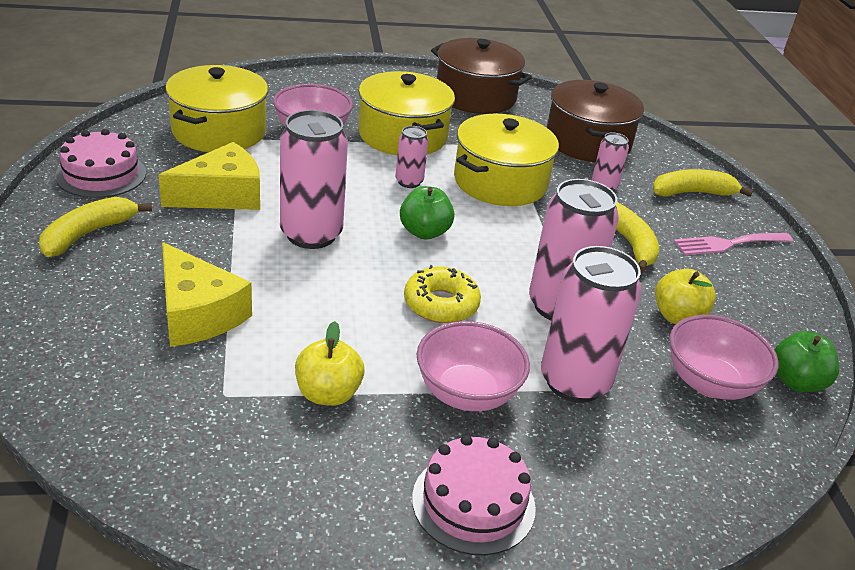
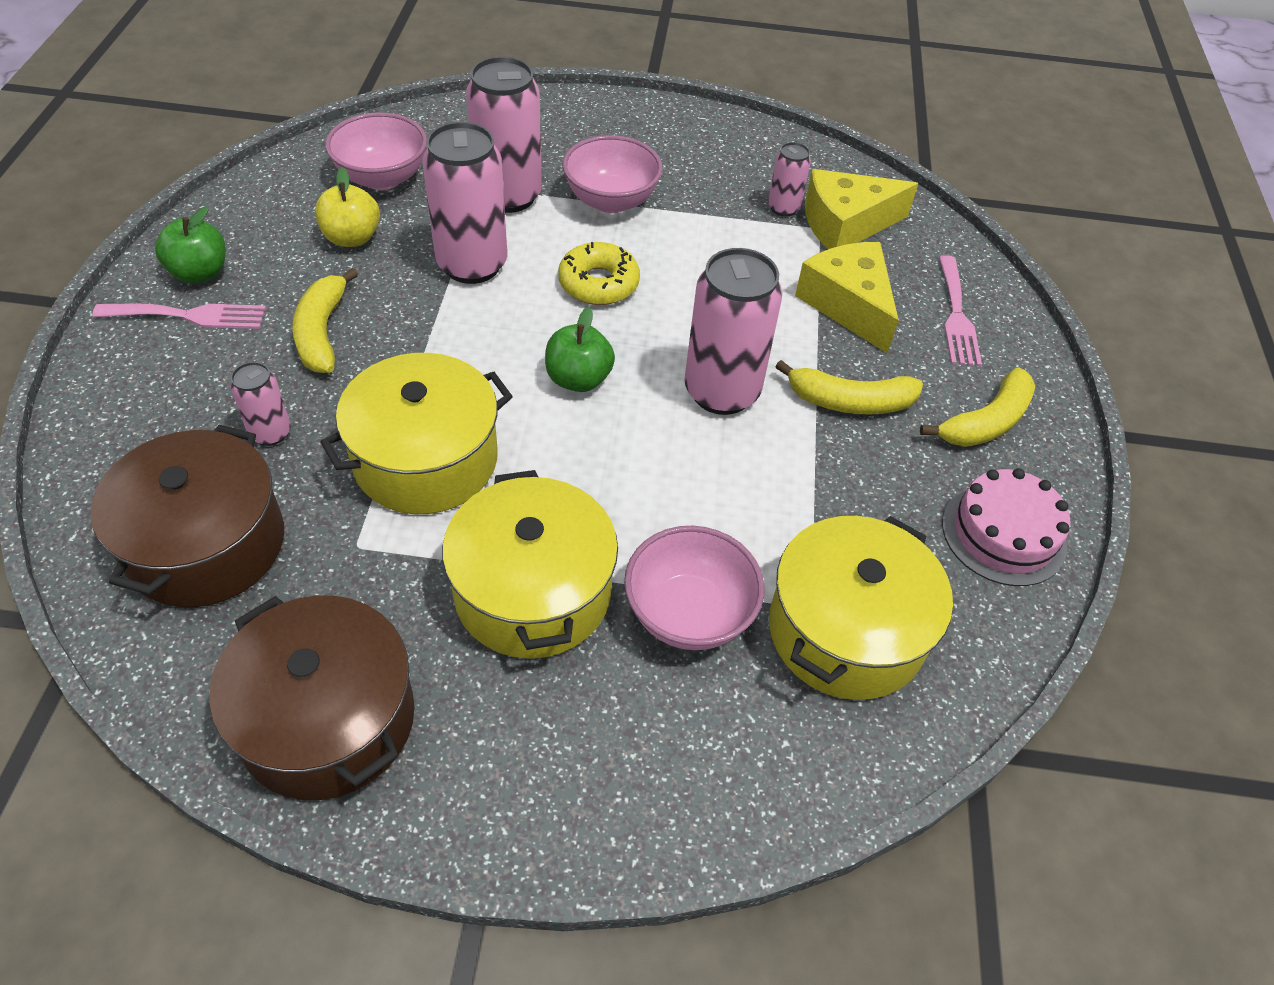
camera: 165 degrees left, 15 degrees up
yellow cheese [159,142,260,210] -> yellow cheese moved to [805,169,919,249]
yellow apple [295,321,364,406] -> none
pink can [396,126,428,188] -> pink can moved to [768,142,811,217]
pink cake [412,435,536,555] -> none
yellow banana [653,169,753,197] -> yellow banana moved to [775,360,923,414]
green apple [775,331,839,392] -> green apple moved to [155,206,226,284]
none -> pink fork [939,255,982,366]

